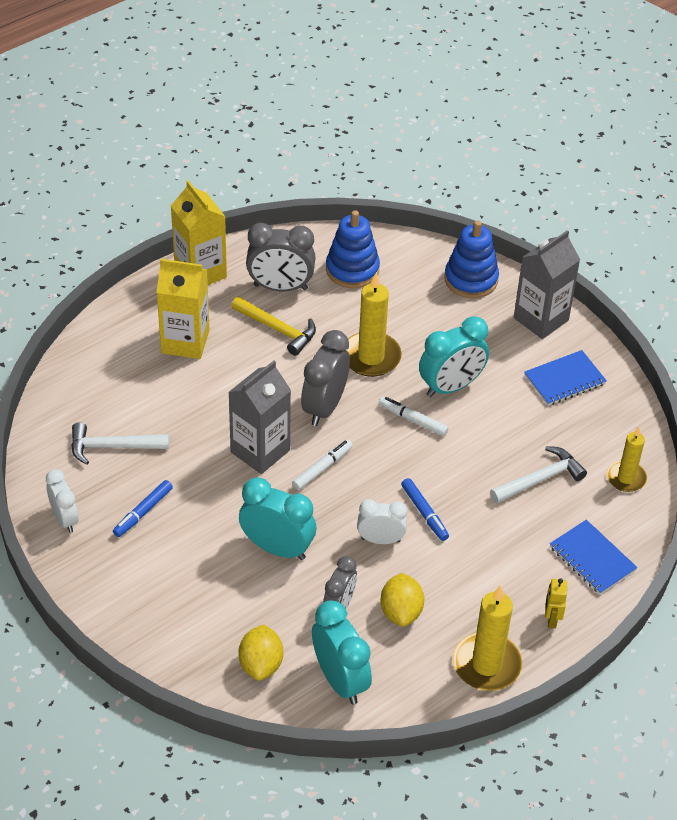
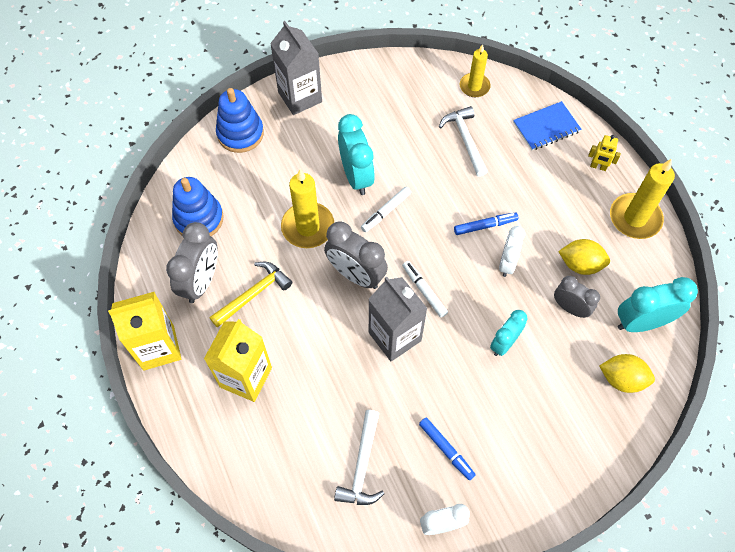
camera: 75 degrees left, 15 degrees up
turquoise clock [239,477,316,560] -> turquoise clock [490,310,527,356], size x0.64
blue notebook [524,350,607,406] -> none

